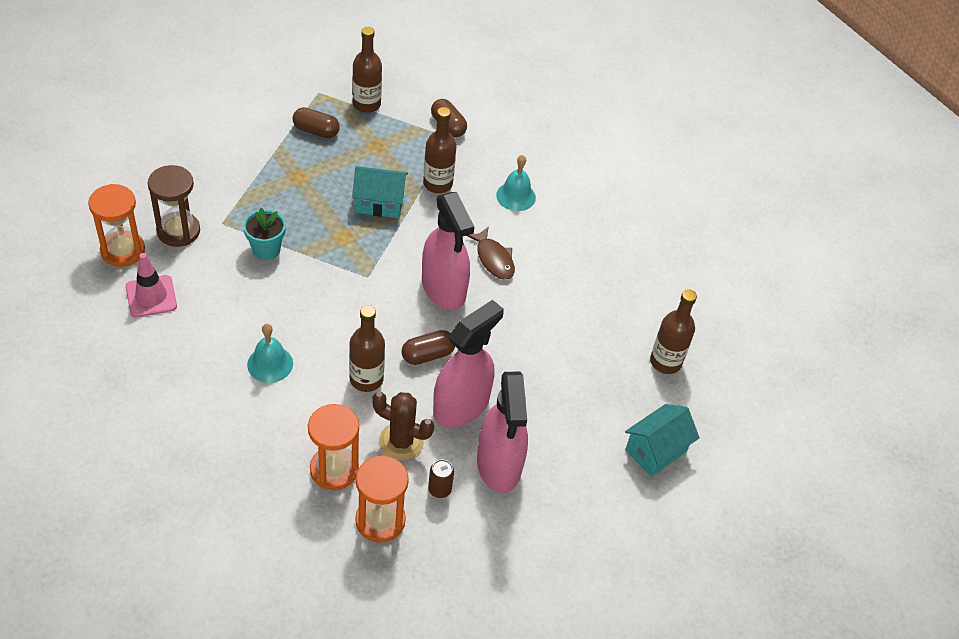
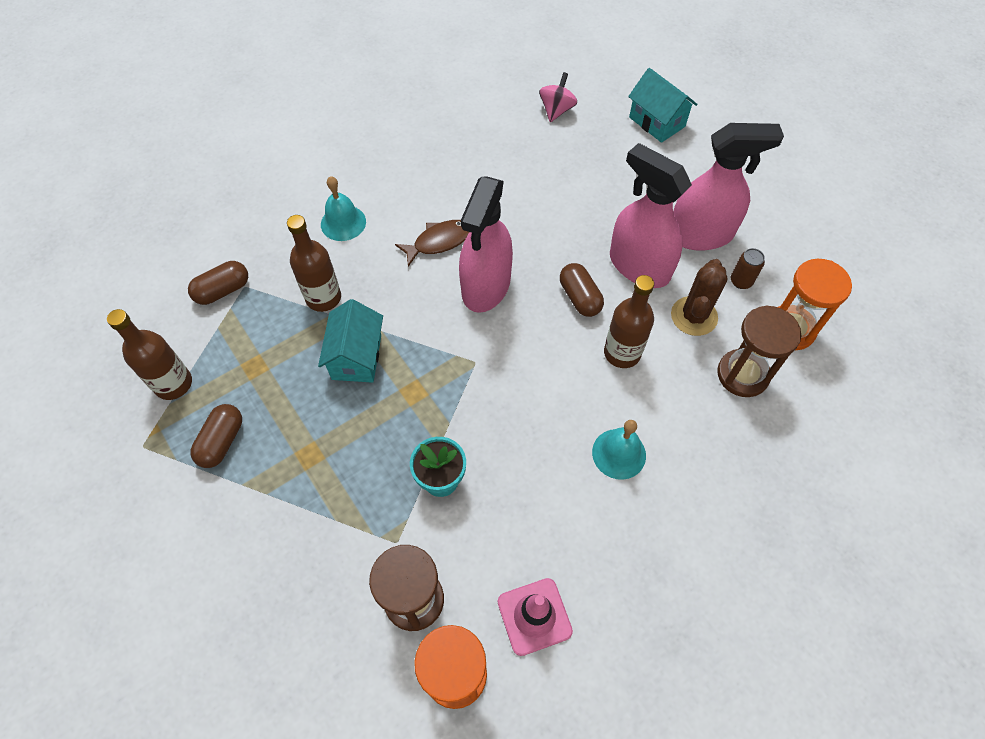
camera: 85 degrees left, 10 degrees up
orange hourglass [308,404,359,490] -> brown hourglass [717,305,801,397]
pink spray bottle [422,192,474,310] -> pink spray bottle turned 135 degrees clockwise [459,177,513,313]
brown bottle [650,289,697,374] -> pink spinning top [539,72,577,122]

